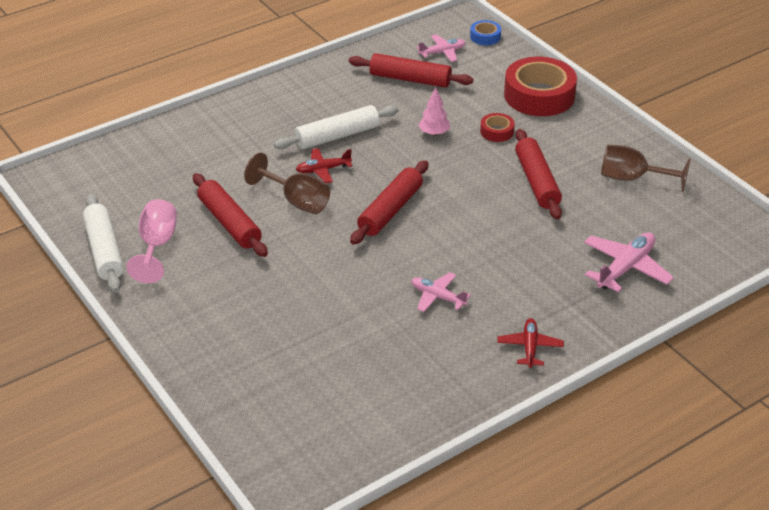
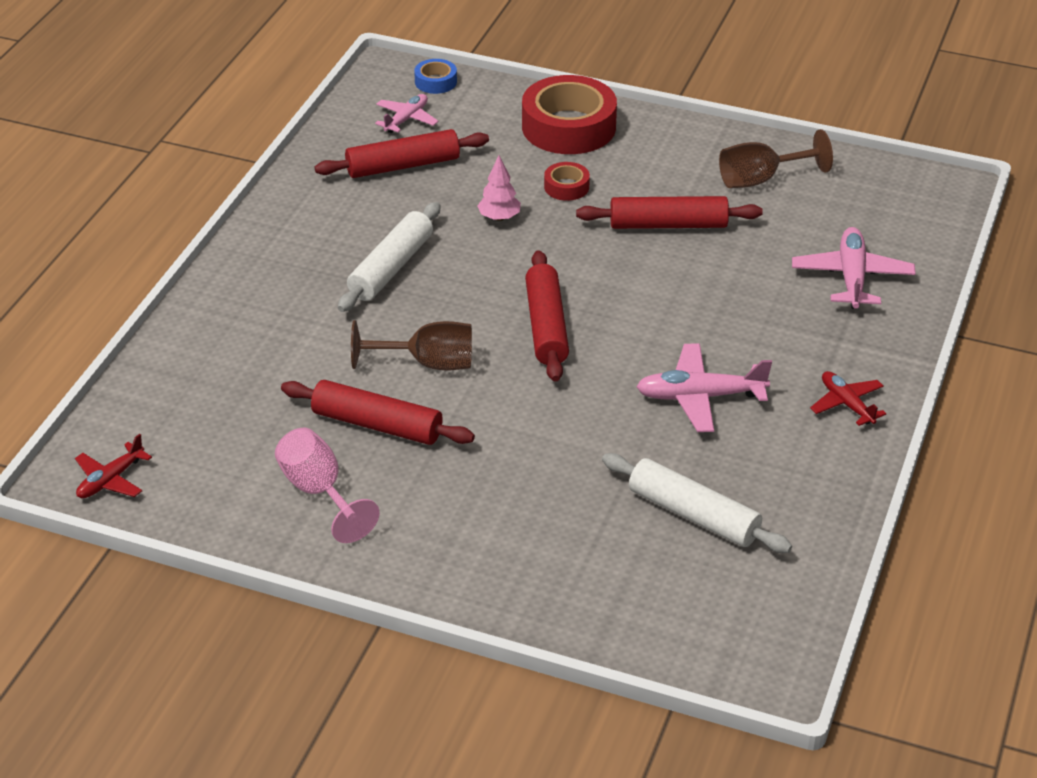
camera: 35 degrees left, 0 degrees up
white rolling pin [83,194,124,292] -> white rolling pin moved to [602,453,792,553]
red plane [296,148,353,183] -> red plane moved to [75,434,152,498]
pink plane [412,272,471,312] -> pink plane [636,343,772,432], size x1.58
red rolling pin [515,129,562,219] -> red rolling pin turned 45 degrees counterclockwise [576,196,763,229]

